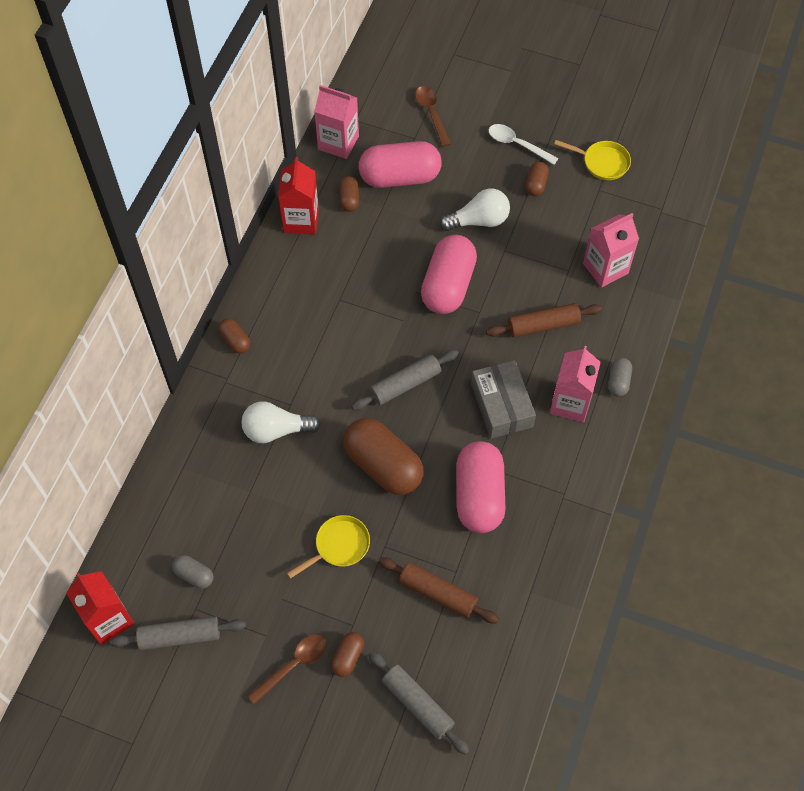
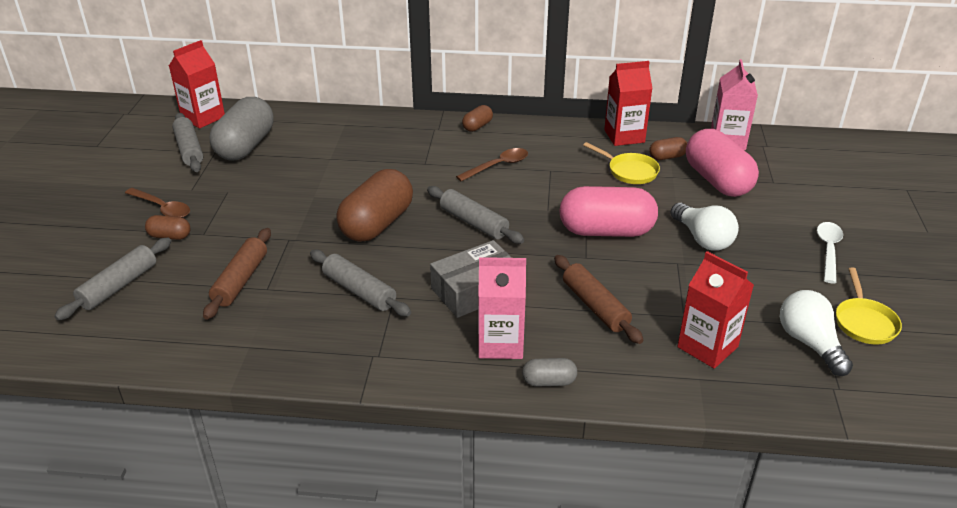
camera: 75 degrees right, 25 degrees down
grey capsule [172,555,214,589] -> grey capsule [210,97,273,160], size x2.16
white light bulb [242,401,321,443] -> white light bulb moved to [780,290,853,376]
yellow pan [287,515,370,579] -> yellow pan moved to [583,142,660,184]
brown spoon [415,86,451,147] -> brown spoon moved to [456,148,528,182]
pink capsule [456,441,506,533] -> grey rolling pin [310,250,411,316]
brown capsule [526,162,549,196] -> none
pink carton [583,213,639,287] -> red carton [677,251,754,369]

